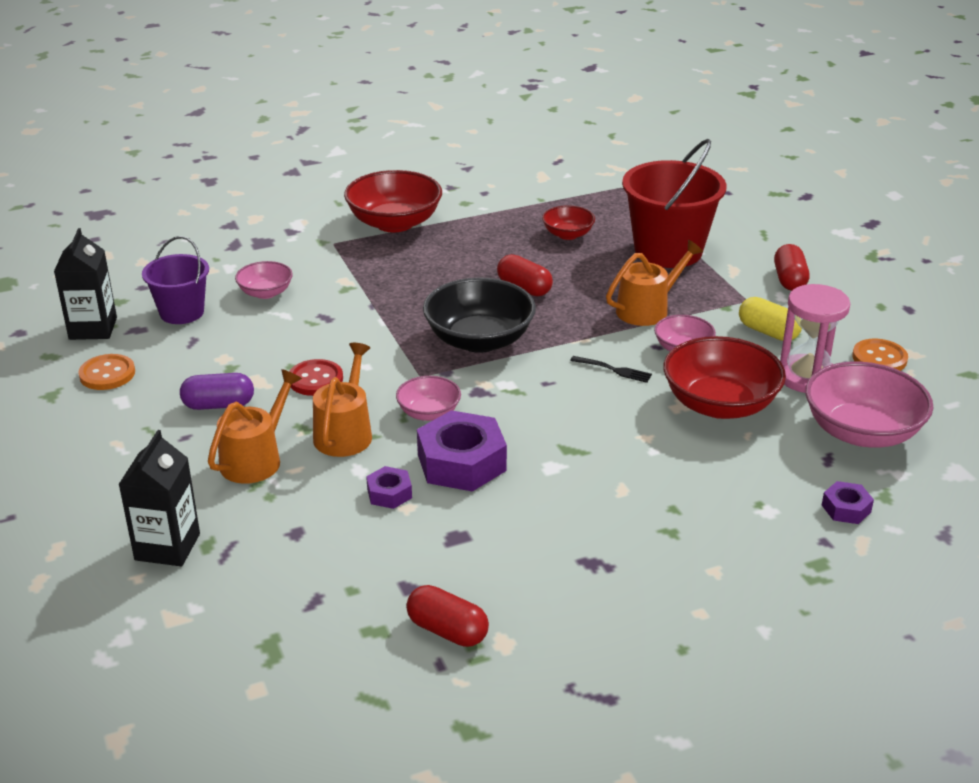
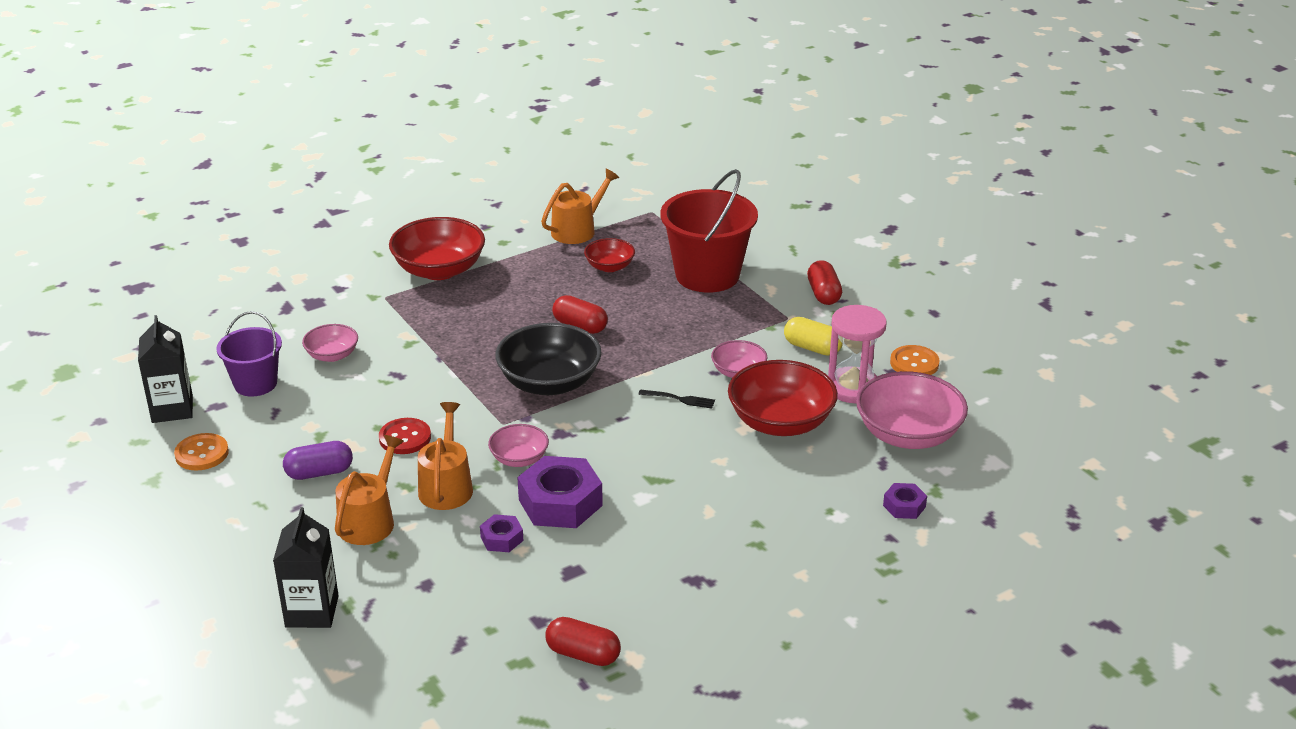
camera: 10 degrees left, 0 degrees up
orange watering can [606,240,703,326] -> orange watering can moved to [541,169,619,244]

